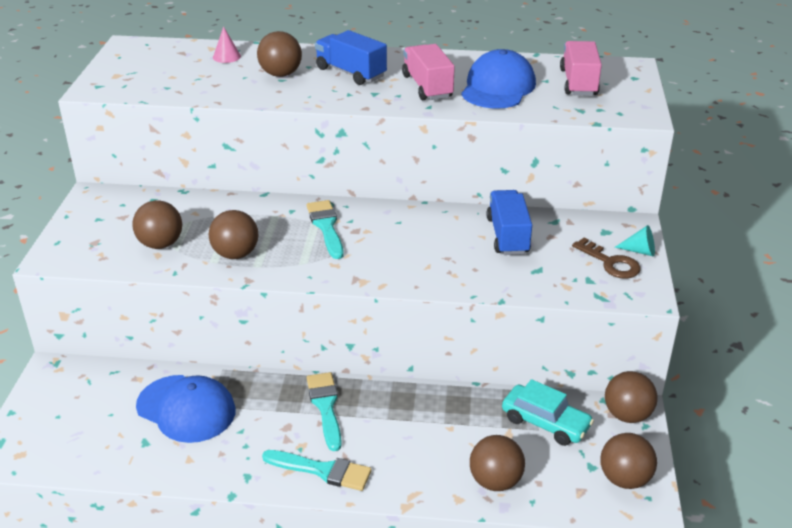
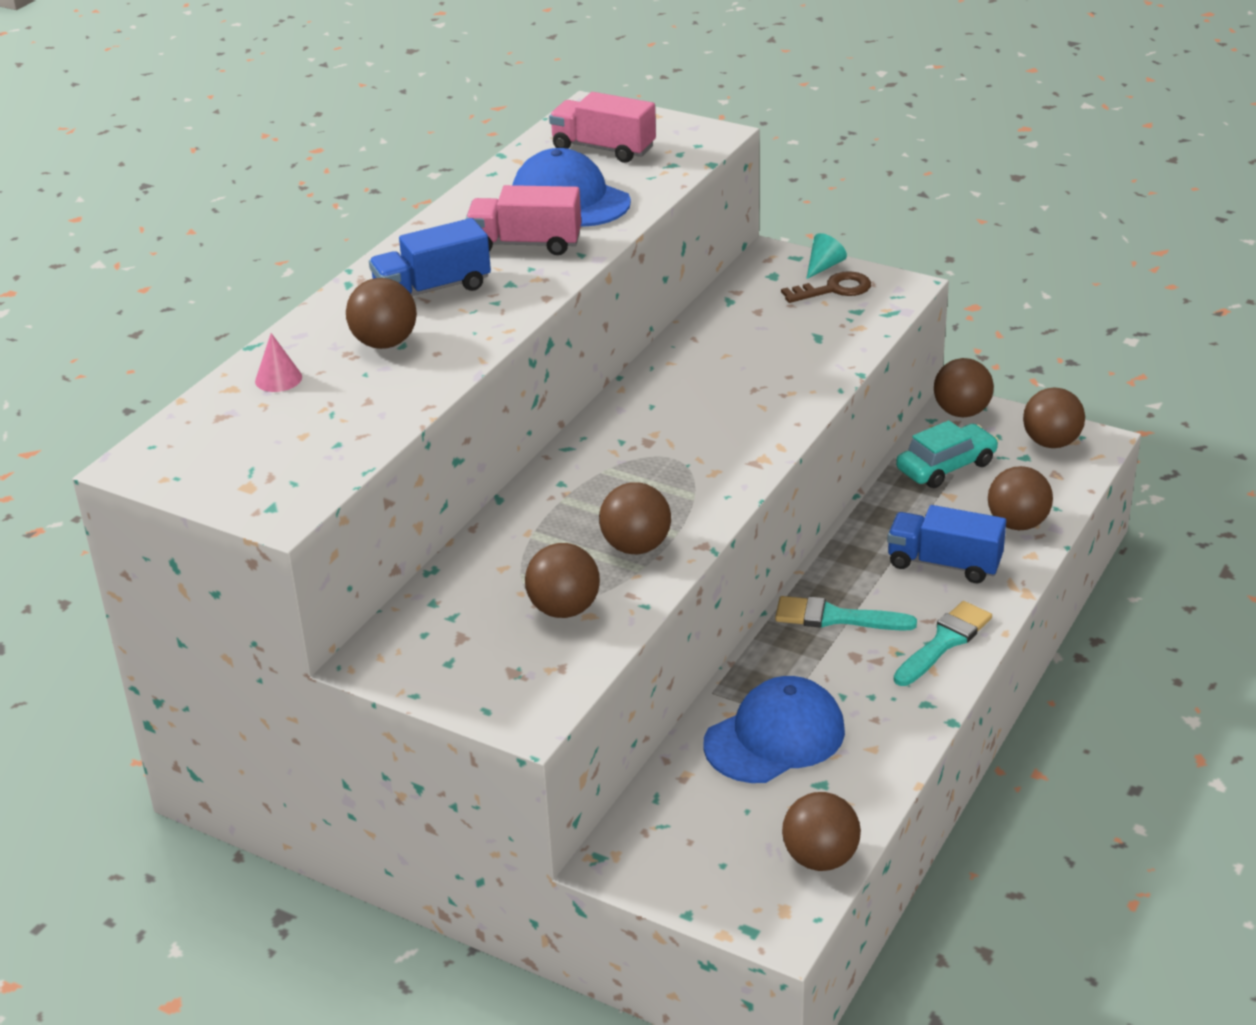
camera: 65 degrees left, 0 degrees up
turquoise brush [307,200,344,259] -> none
blue truck [487,190,532,255] -> blue truck moved to [887,505,1006,583]
none -> brown ball [782,792,861,871]

